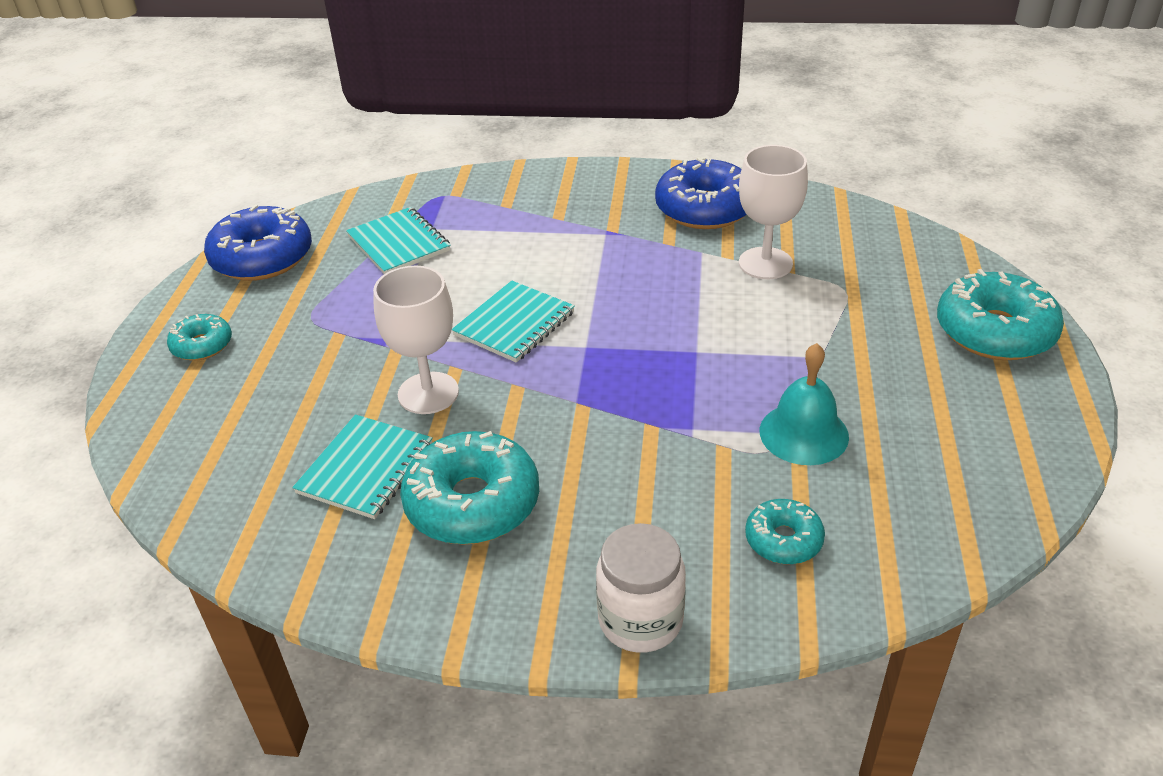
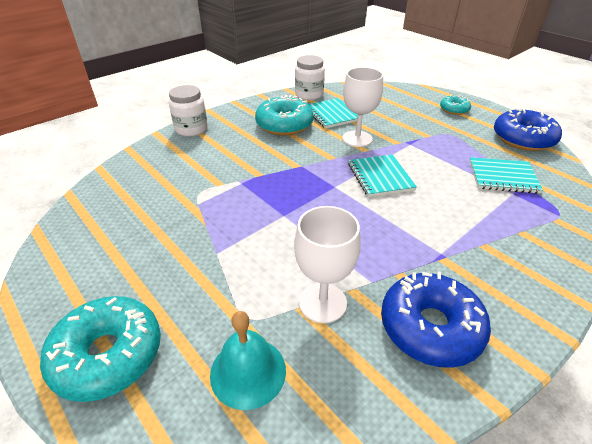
camera: 130 degrees right, 0 degrees up
turquoise donut [745,499,825,564] -> none
turquoise bell [760,343,849,465] -> turquoise bell moved to [210,311,286,410]
none -> white jar [295,55,325,100]

